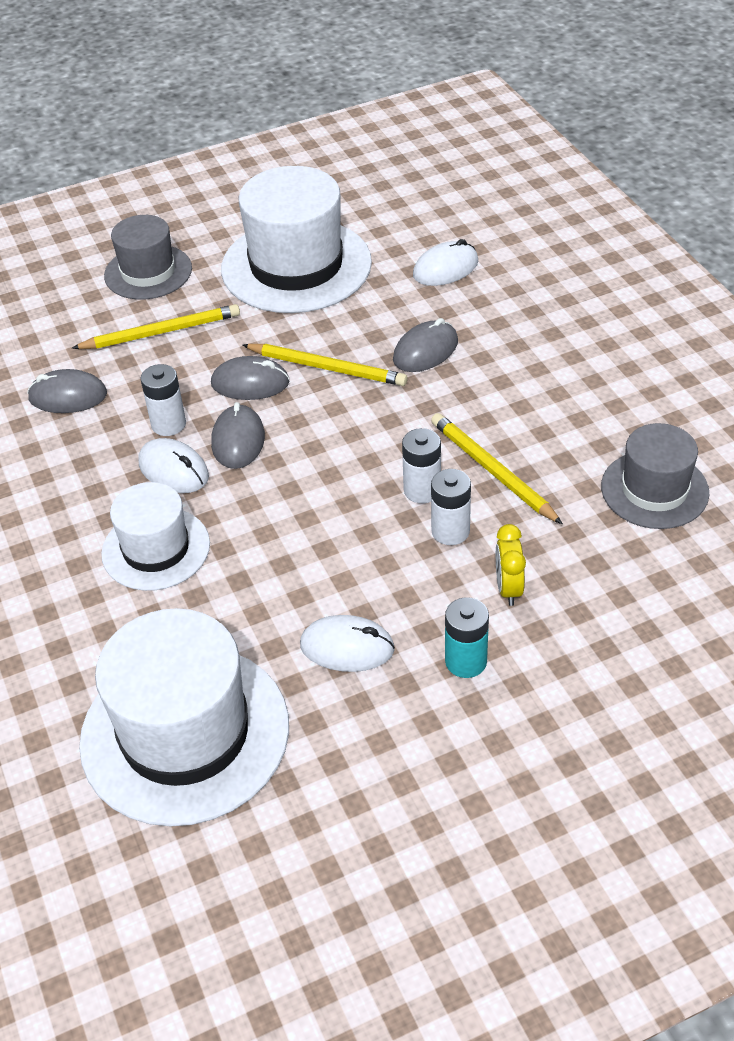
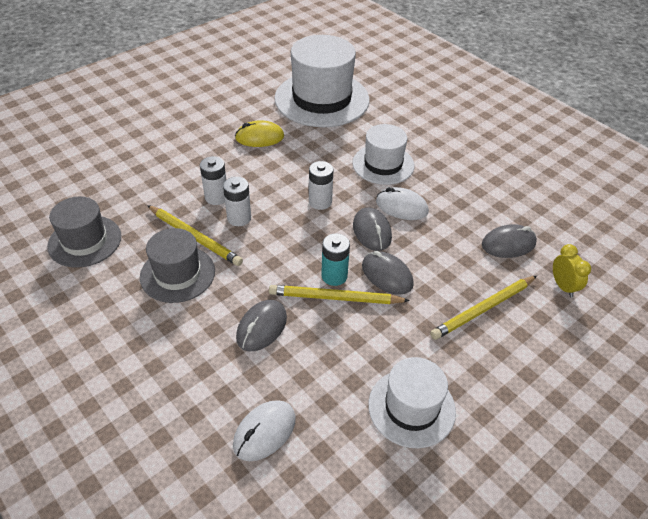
camera: 160 degrees right, 0 degrees up
grey hat [104,215,192,300] -> grey hat moved to [140,228,215,303]
white battery [140,364,186,436] -> white battery moved to [309,161,333,210]
grey mouse [211,356,290,400] -> grey mouse turned 60 degrees clockwise [362,251,414,295]
white hat [221,166,372,313] -> white hat [368,357,456,448], size x0.58
white mouse [300,615,395,672] -> yellow mouse [235,120,284,147]
turquoise battery [445,597,489,678] -> turquoise battery moved to [321,234,350,286]
yellow clock [496,524,526,606] -> yellow clock moved to [553,244,591,298]

